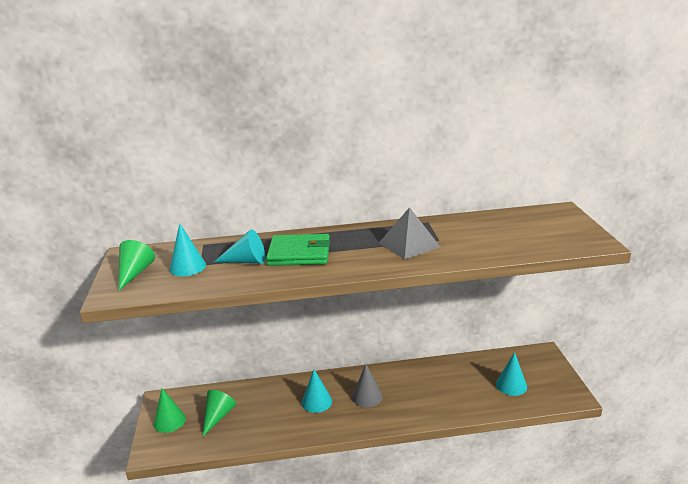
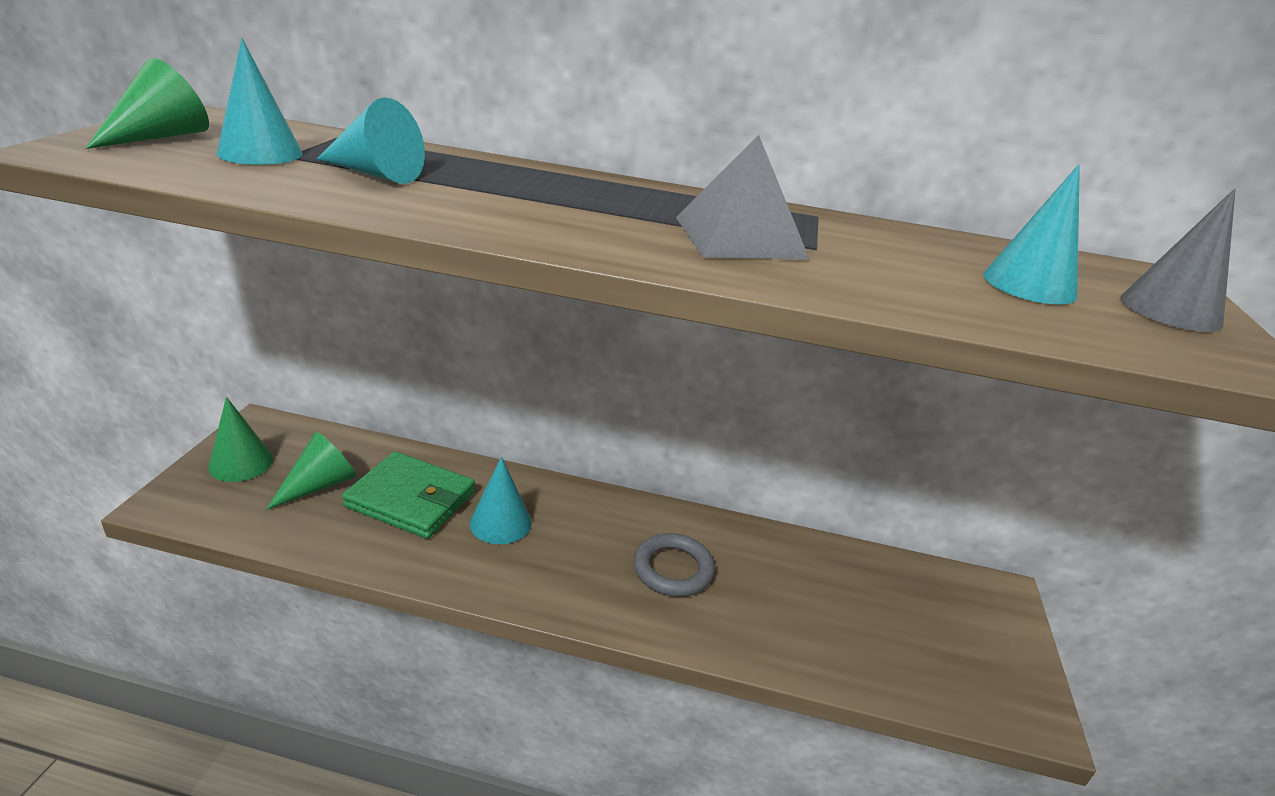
camera: 15 degrees right, 5 degrees up
green wallet [266,234,330,266] -> green wallet moved to [342,451,475,539]
grey cone [352,364,383,407] -> grey cone moved to [1120,188,1236,332]
turquoise cone [496,352,527,396] -> turquoise cone moved to [983,164,1080,305]
none -> grey ring [634,533,715,597]

